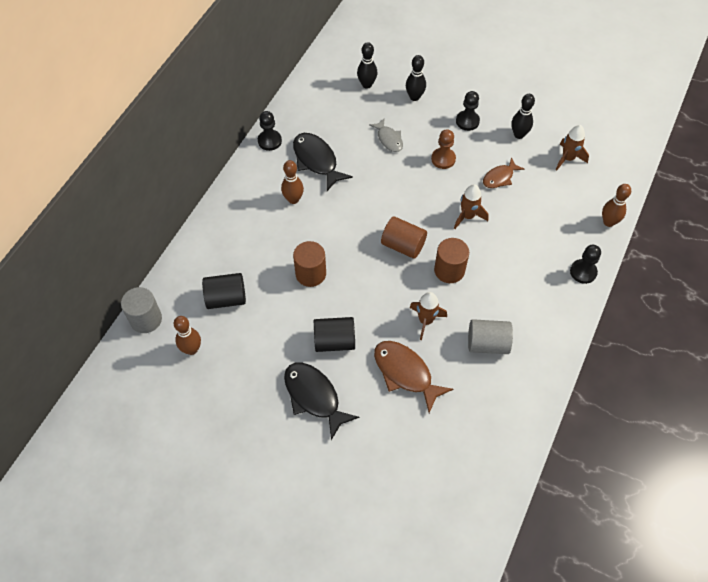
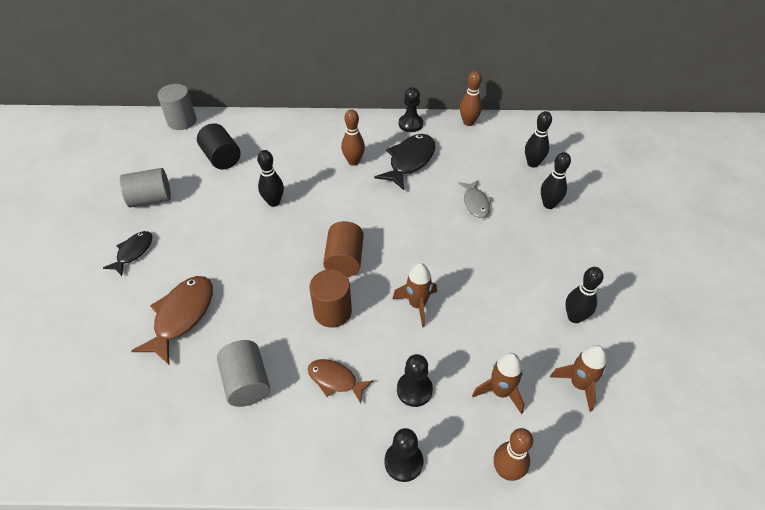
camera: 65 degrees right, 10 degrees down
brown bowling pin [174,316,201,355] -> brown bowling pin moved to [460,71,482,126]
black fish [284,363,359,440] -> black fish [103,231,152,276], size x0.61
brown cylinder [293,241,326,287] -> black bowling pin [257,150,284,207]
black cylinder [314,317,355,352] -> none
grey fish [369,118,403,152] -> grey fish turned 45 degrees counterclockwise [458,180,492,218]
brown rocket [409,292,447,340] -> brown rocket moved to [472,353,524,414]
brown pawn [431,129,456,169] -> none
black pawn [456,91,480,131] -> black pawn moved to [397,354,433,407]
brown fish [483,157,524,188] -> brown fish moved to [308,359,373,404]
none -> grey cylinder [120,168,171,208]

